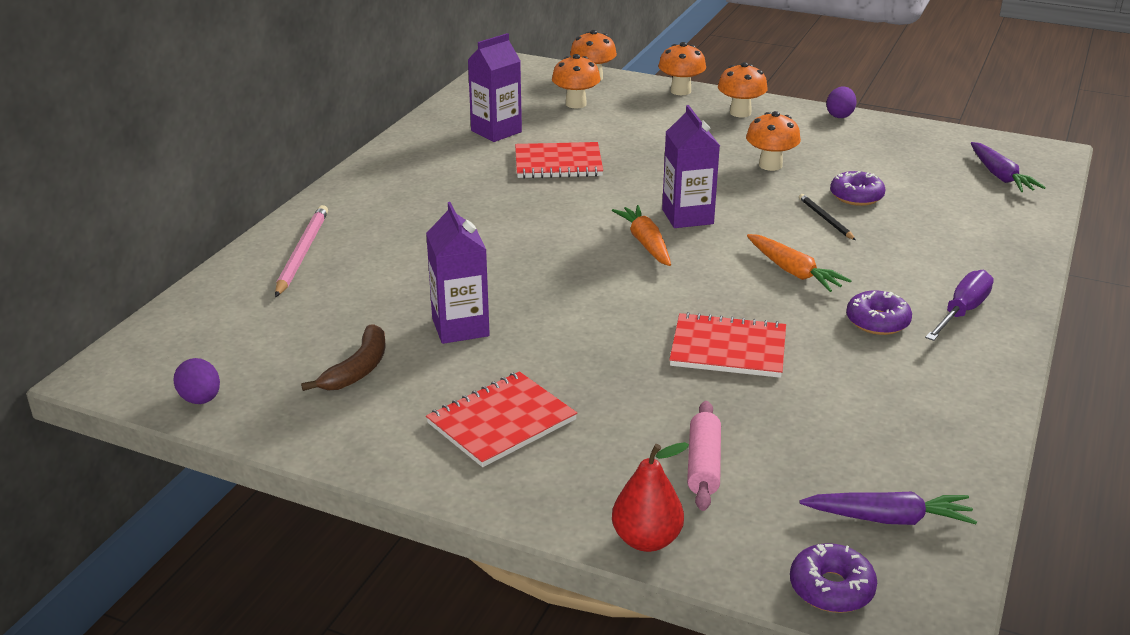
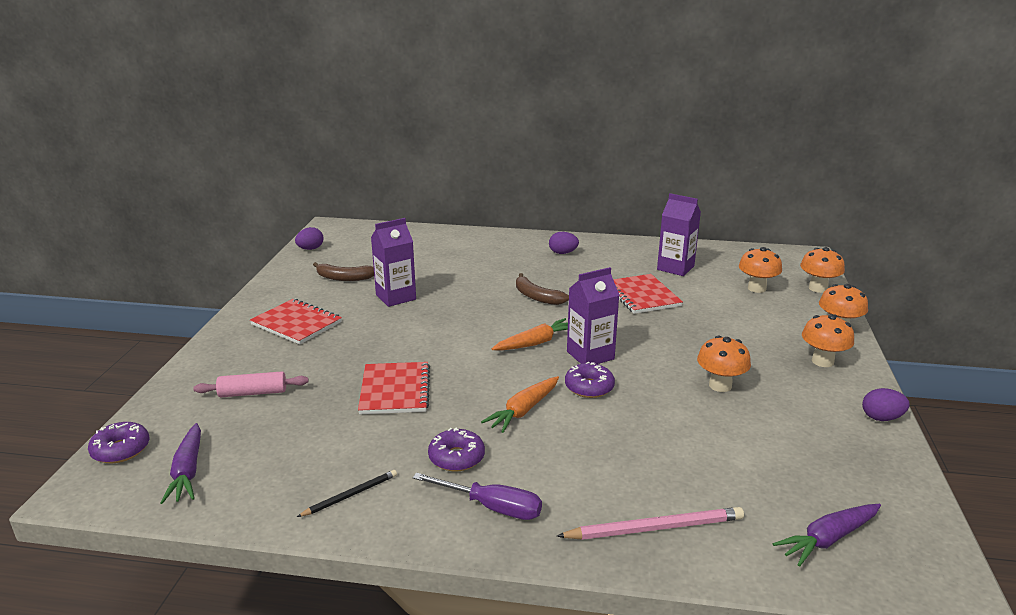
camera: 75 degrees right, 5 degrees down
pink pencil [275,205,328,297] -> pink pencil moved to [557,507,744,540]
red pear [612,442,689,552] -> none
black pencil [799,194,856,240] -> black pencil moved to [297,470,397,517]
purple donut [830,171,886,206] -> purple donut moved to [565,362,615,398]
none -> brown banana [516,273,569,305]
none -> purple egg [549,232,579,254]

